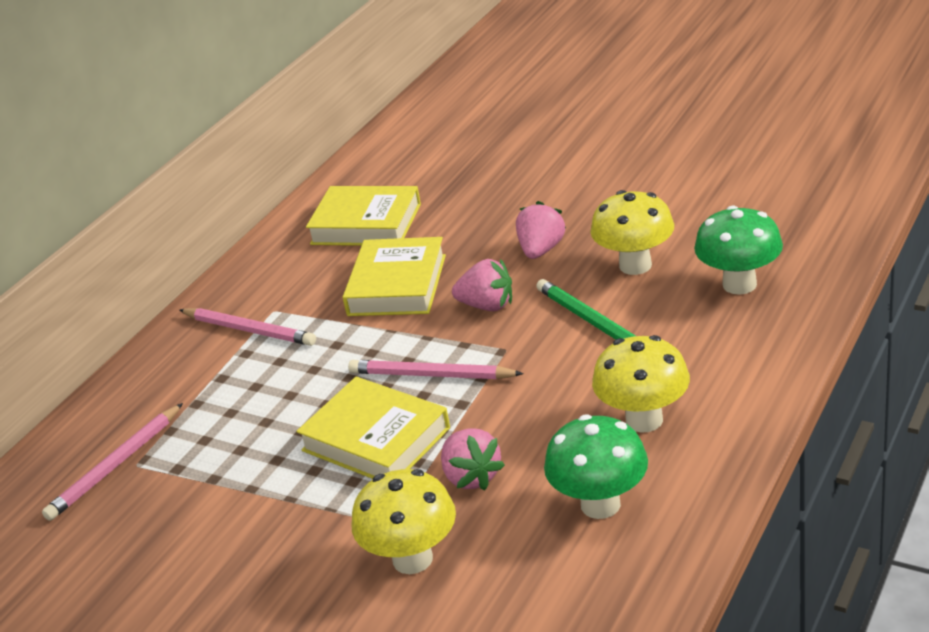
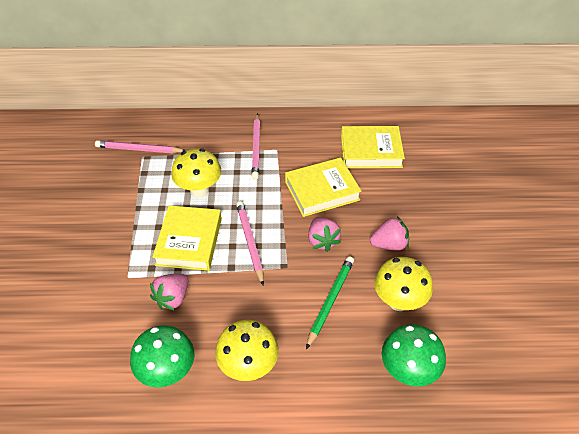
camera: 55 degrees right, 15 degrees up
yellow book [306,186,421,246] -> yellow book turned 75 degrees counterclockwise [341,126,405,168]
yellow mushroom [352,469,456,574] -> yellow mushroom moved to [171,149,221,198]

